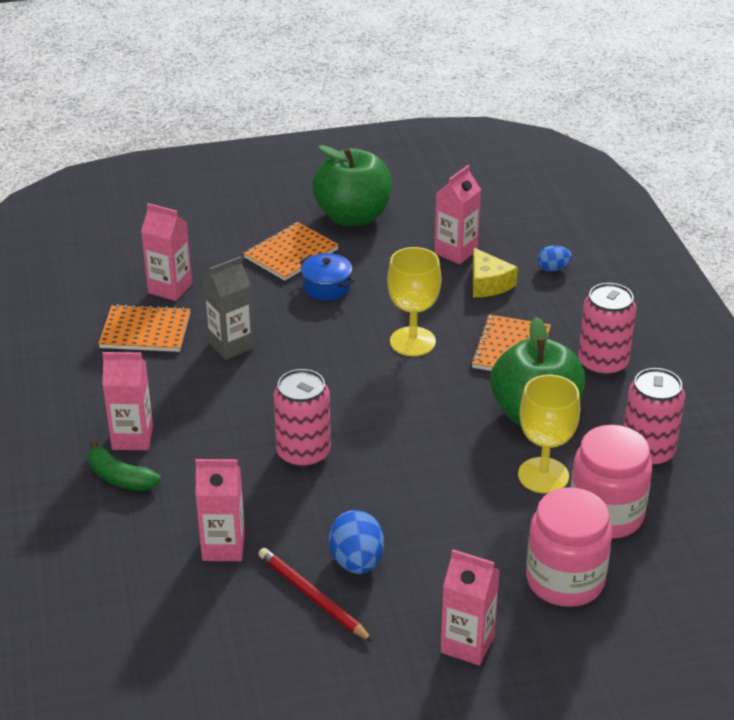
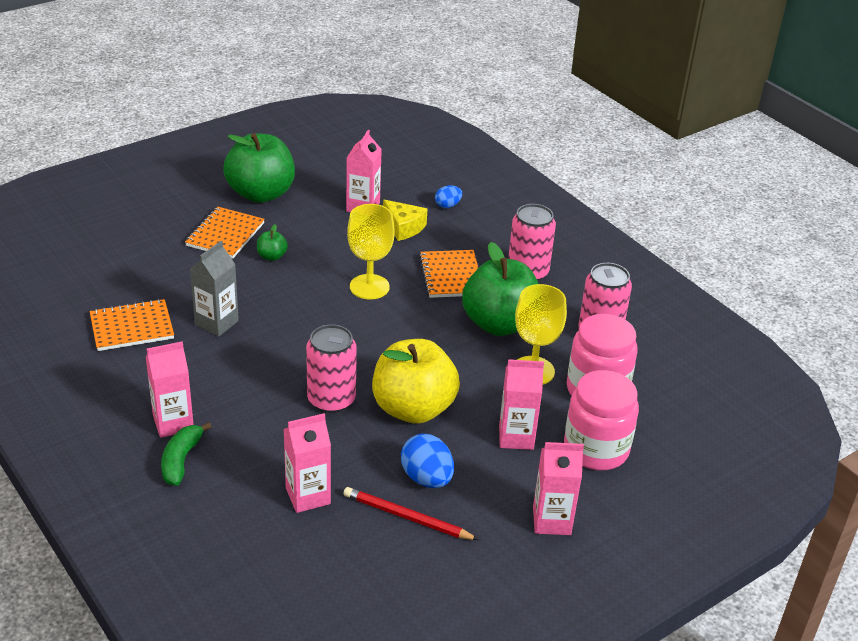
camera: 25 degrees left, 0 degrees up
green banana [88,440,161,491] -> green banana turned 90 degrees clockwise [161,422,212,486]
pink carton [141,203,192,301] -> pink carton moved to [499,359,544,450]
blue pot [300,253,354,300] -> green apple [257,224,288,261]
none -> yellow apple [372,339,460,424]

